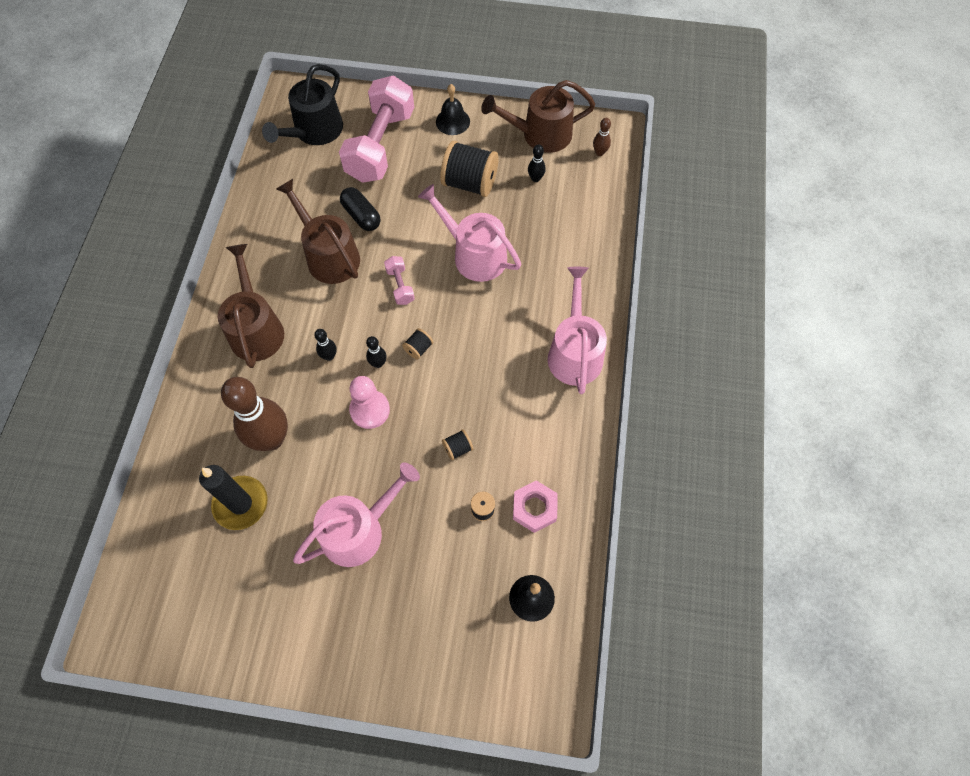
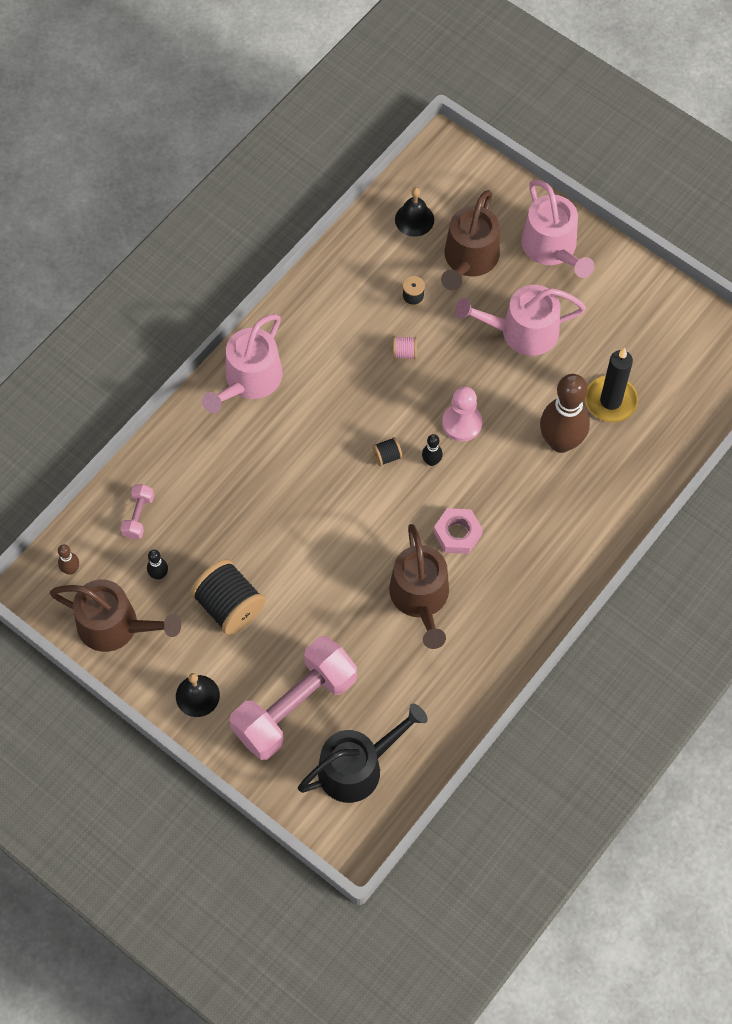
camera: 150 degrees left, 0 degrees up
brown watering can [218,244,284,368] -> brown watering can moved to [441,190,500,290]
black bowling pin [314,329,337,361] -> none
black capsule [340,187,380,231] -> none
pink dumbbell [384,256,415,305] -> pink dumbbell moved to [120,484,154,539]
pink watering can [418,184,521,282] -> pink watering can moved to [521,180,594,278]
black spool [442,429,473,460] -> pink spool [393,336,417,359]
pink nut [513,480,558,533] -> pink nut moved to [434,508,483,554]

